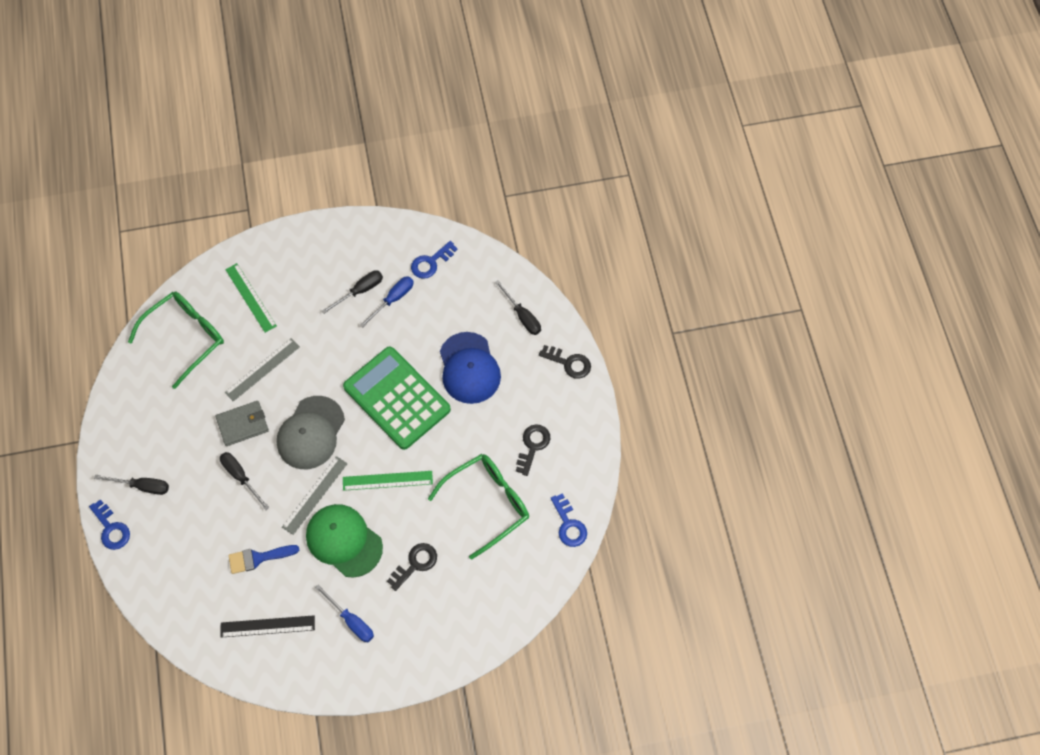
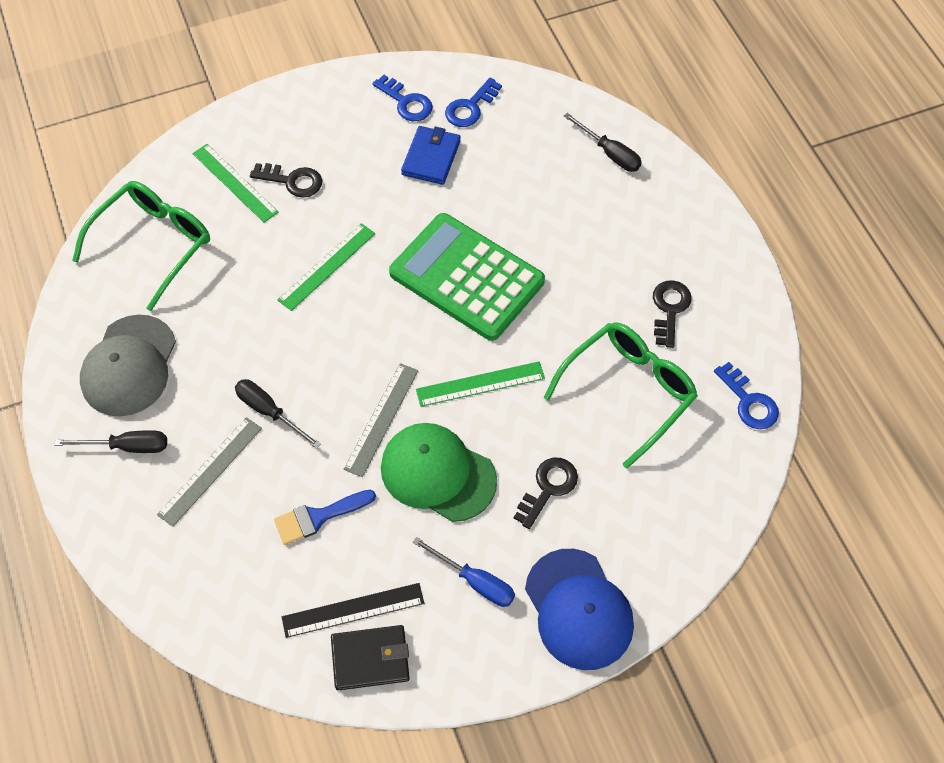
camera: 10 degrees left, 5 degrees down
blue key [89,499,130,550] -> blue key moved to [372,75,433,121]
grey wallet [216,401,269,446] -> none
grey ruler [225,338,300,402] -> grey ruler moved to [157,417,262,527]
grey cap [277,396,345,469] -> grey cap moved to [80,315,176,417]
black screwdriver [322,270,383,314] -> none
blue screwdriver [360,276,414,327] -> blue wallet [401,126,461,185]
blue cap [440,332,501,404] -> blue cap moved to [525,549,634,670]
black key [539,345,591,379] -> black key moved to [250,163,322,198]
none -> green ruler [277,223,375,311]
none -> black wallet [331,625,410,691]

